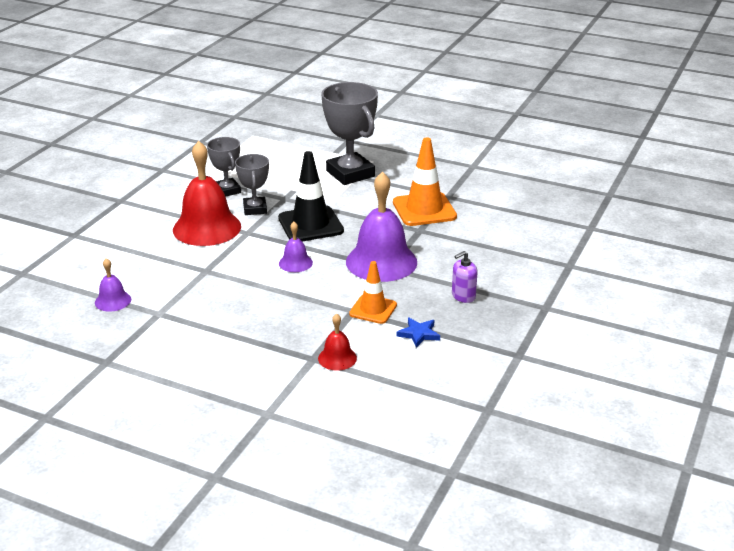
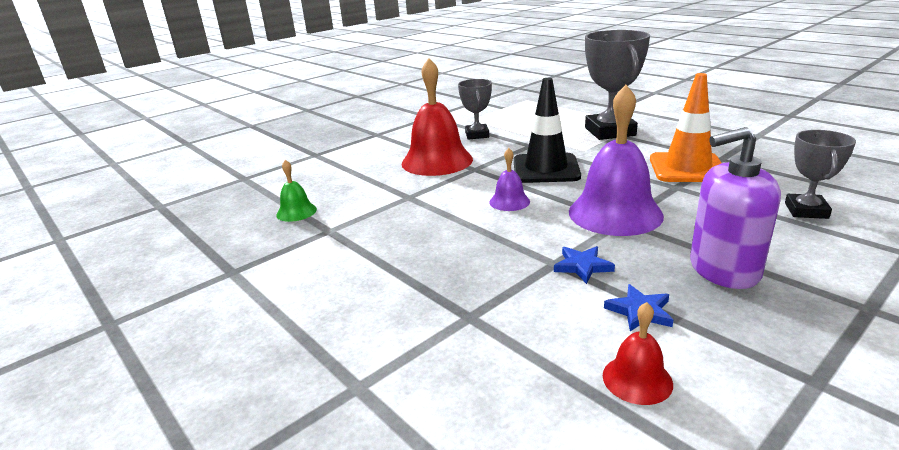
camera: 25 degrees right, 5 degrees down
purple bell [95,258,131,312] -> green bell [276,160,317,222]
grey trophy [235,154,269,215] -> grey trophy moved to [785,130,856,219]
red bell [318,313,357,371] -> red bell moved to [603,302,673,405]
orange traffic cone [349,261,397,324] -> blue star [554,246,615,284]
purple soap dispenser [452,251,478,303] -> purple soap dispenser [690,127,781,289], size x1.88

